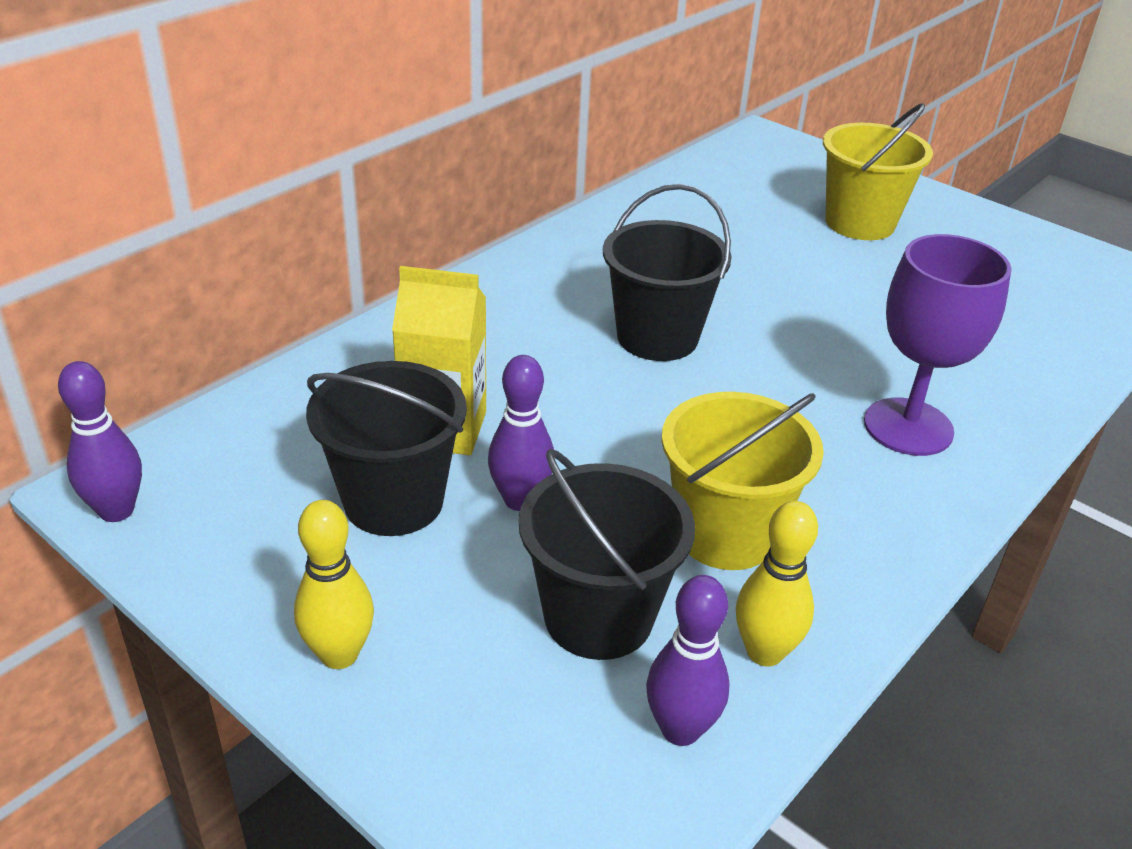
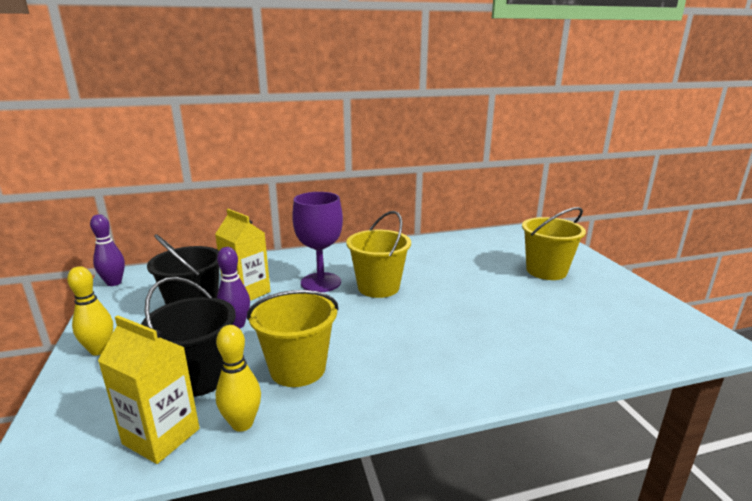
camera: 35 degrees right, 15 degrees down
black bucket [603,184,732,361] -> yellow bucket [346,211,411,298]
purple bowling pin [646,575,730,746] -> yellow carton [98,315,200,464]
purple goblet [864,234,1012,456] -> purple goblet moved to [292,192,343,292]

